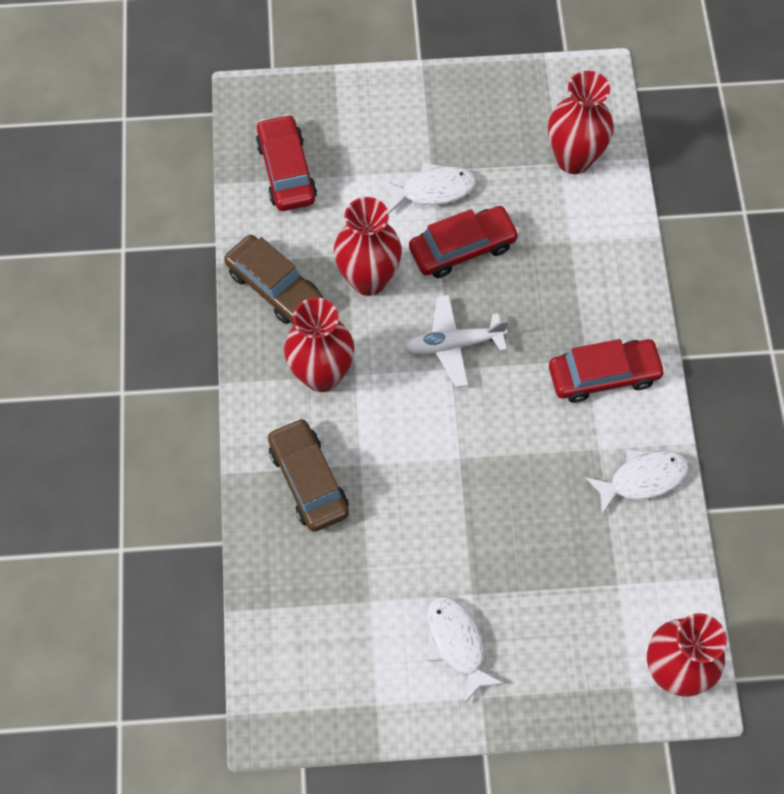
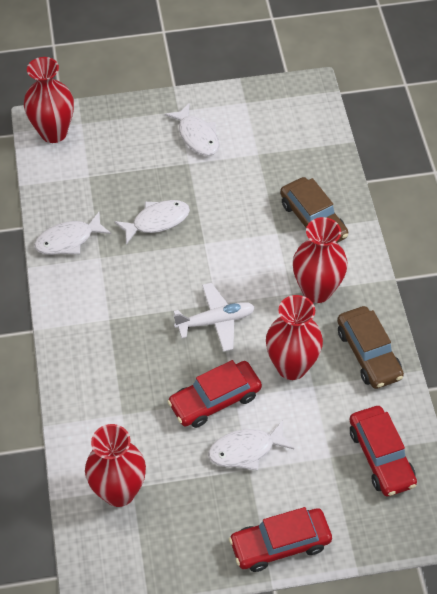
camera: 175 degrees right, 10 degrees down
brown car [224,235,323,324] -> brown car turned 150 degrees counterclockwise [337,306,404,389]
red car [549,339,666,403] -> red car moved to [229,507,332,572]
none -> white fish [114,200,190,245]

